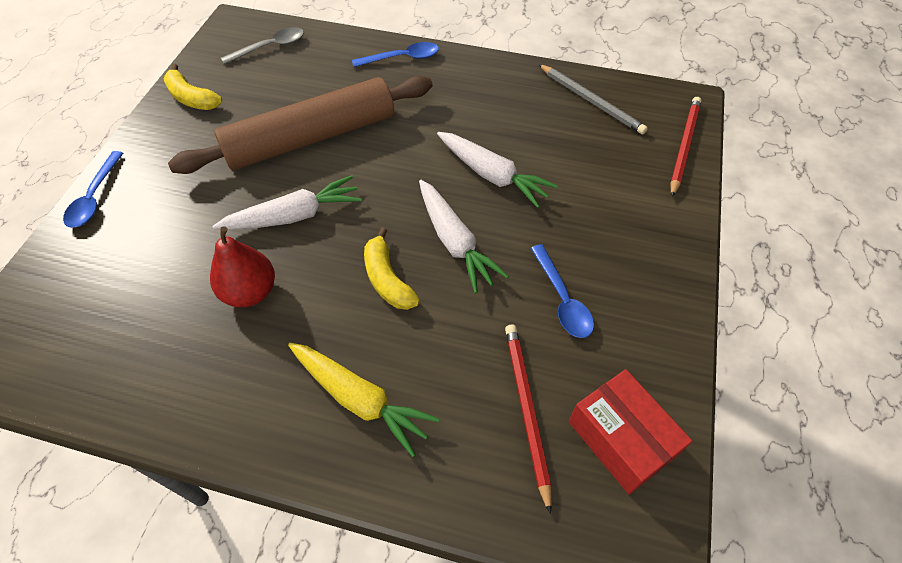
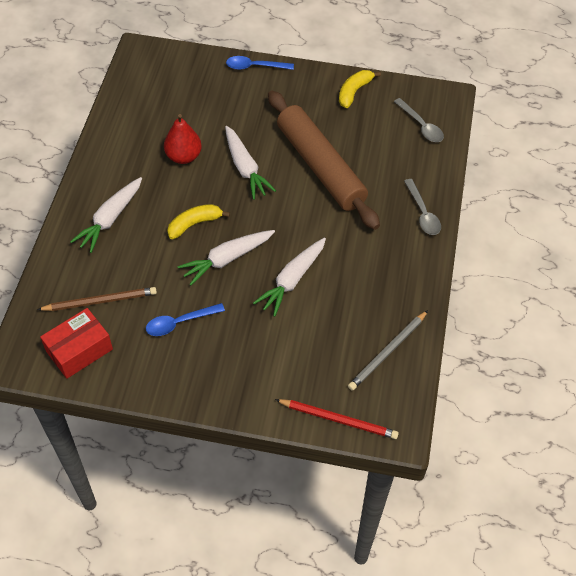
camera: 85 degrees right, 0 degrees up
yellow carrot [288,343,439,457] -> white carrot [70,177,142,253]
blue spoon [352,42,439,67] -> grey spoon [404,179,441,235]
red pencil [505,325,552,514] -> brown pencil [37,287,157,311]

